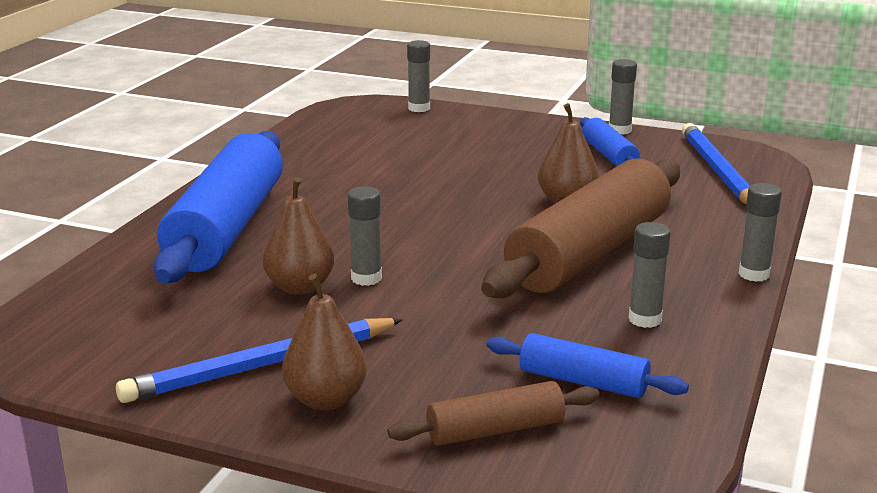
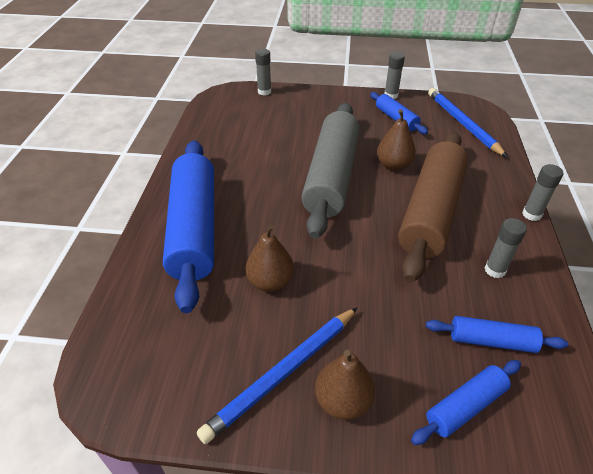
camera: 15 degrees left, 20 degrees up
grey glue stick [348,187,382,286] -> none
brown rolling pin [387,381,599,446] -> blue rolling pin [411,360,521,445]
none -> grey rolling pin [301,103,360,239]

